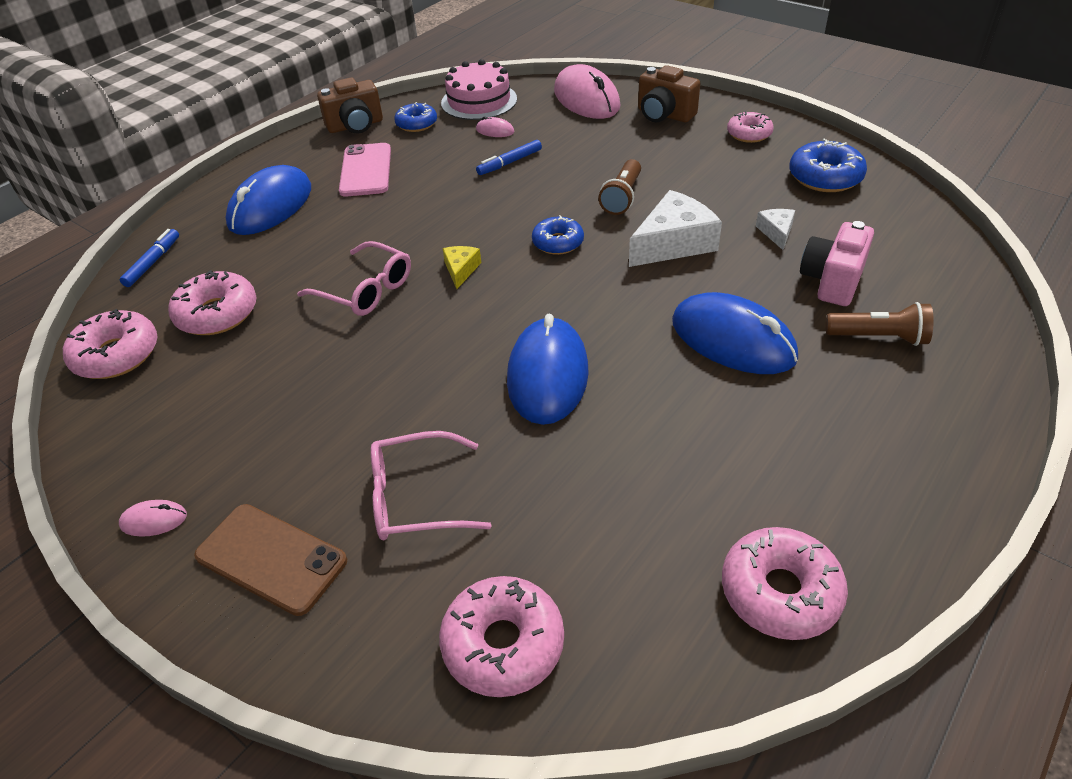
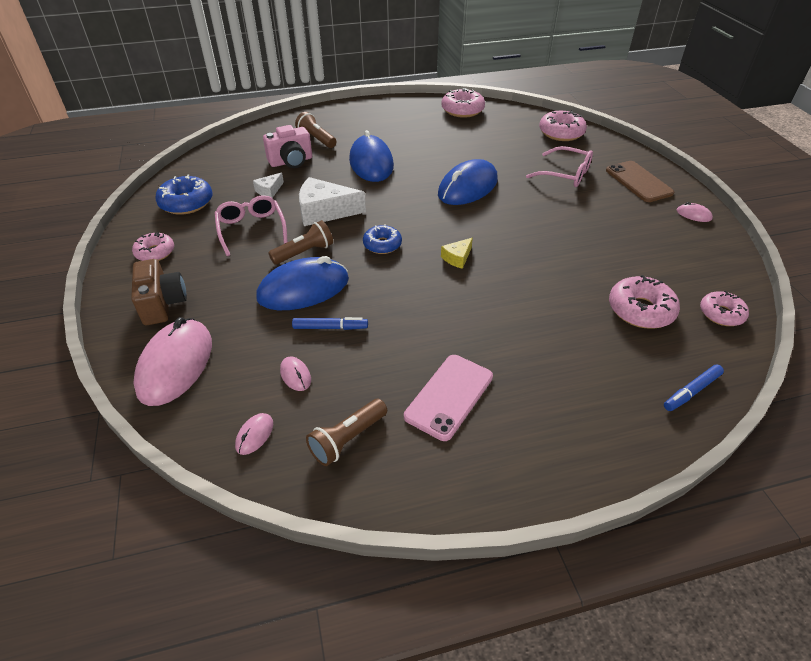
camera: 145 degrees left, 0 degrees up
pink donut [63,309,158,379] -> pink donut [700,291,749,326], size x0.66
blue mouse [226,165,311,235] -> blue mouse moved to [256,256,349,310]
pink glasses [297,241,411,316] -> pink glasses moved to [215,195,288,256]
brown camera [317,78,383,134] -> none
blue donut [394,102,437,132] -> brown flashlight [306,399,387,466]
pink cake [441,59,517,120] -> pink mouse [235,413,273,455]

